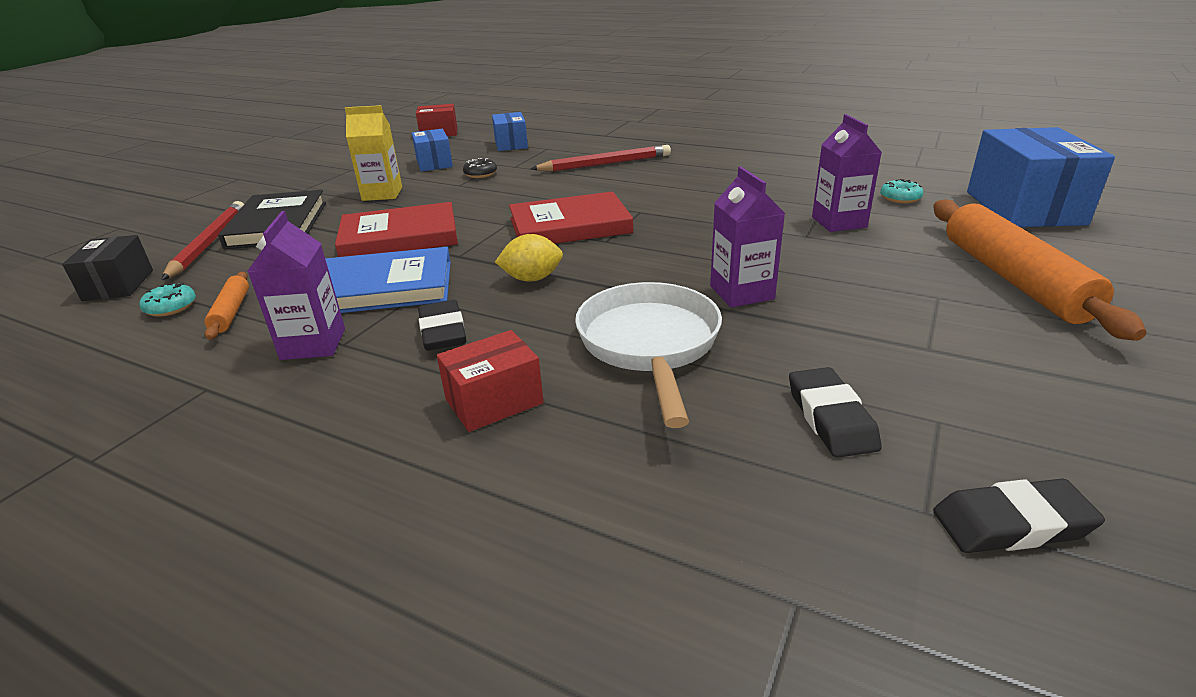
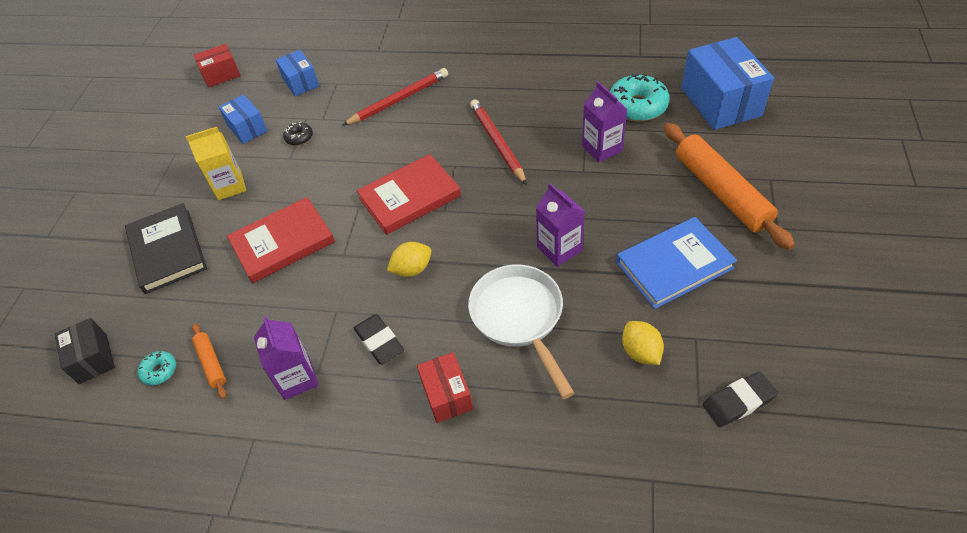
camera: 15 degrees left, 20 degrees up
red pencil [161,201,244,280] -> red pencil moved to [470,99,527,185]
blue book [325,247,451,313] -> blue book moved to [616,217,737,309]
red box [437,330,544,432] -> red box turned 60 degrees counterclockwise [417,352,473,423]
black eraser [789,367,882,458] -> yellow lemon [622,321,664,365]
turquoise donut [880,179,923,203] -> turquoise donut [610,73,669,122], size x2.01

